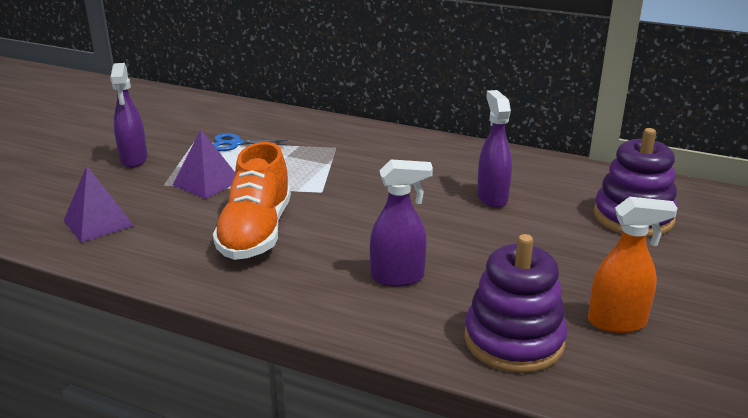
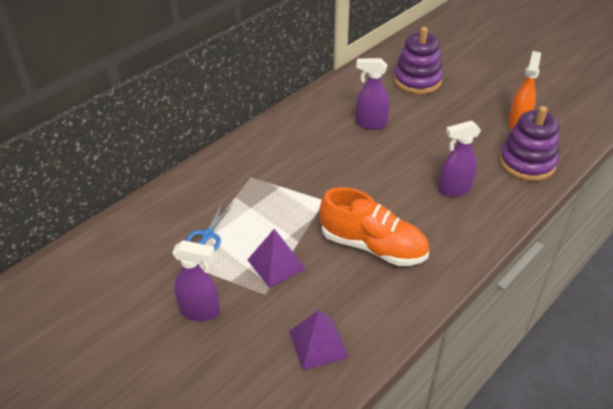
camera: 70 degrees left, 15 degrees up
purple spray bottle [370,159,433,287] -> purple spray bottle turned 120 degrees counterclockwise [438,120,481,197]

